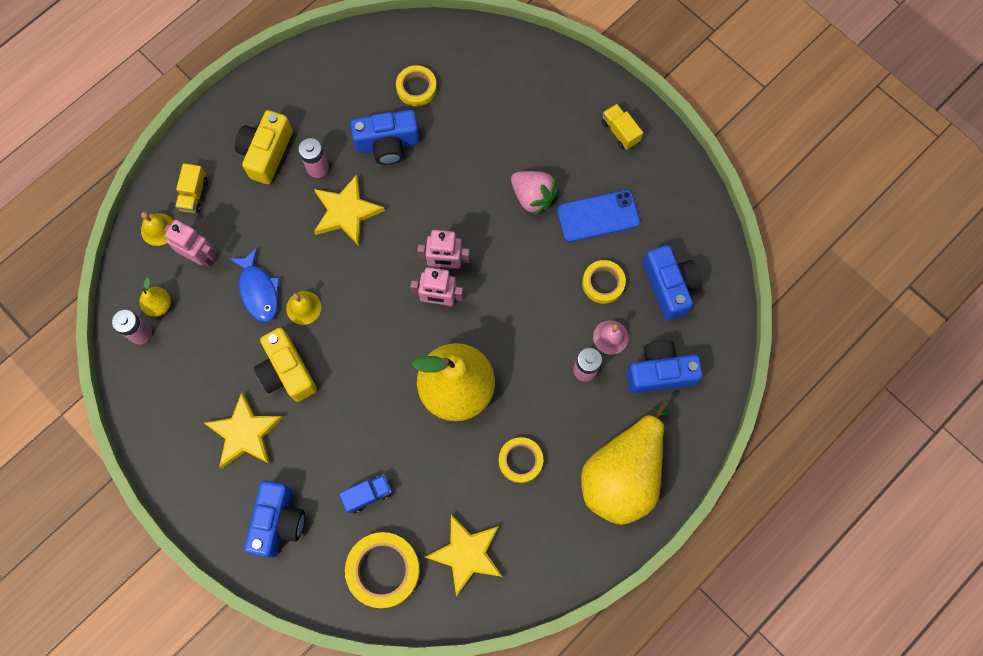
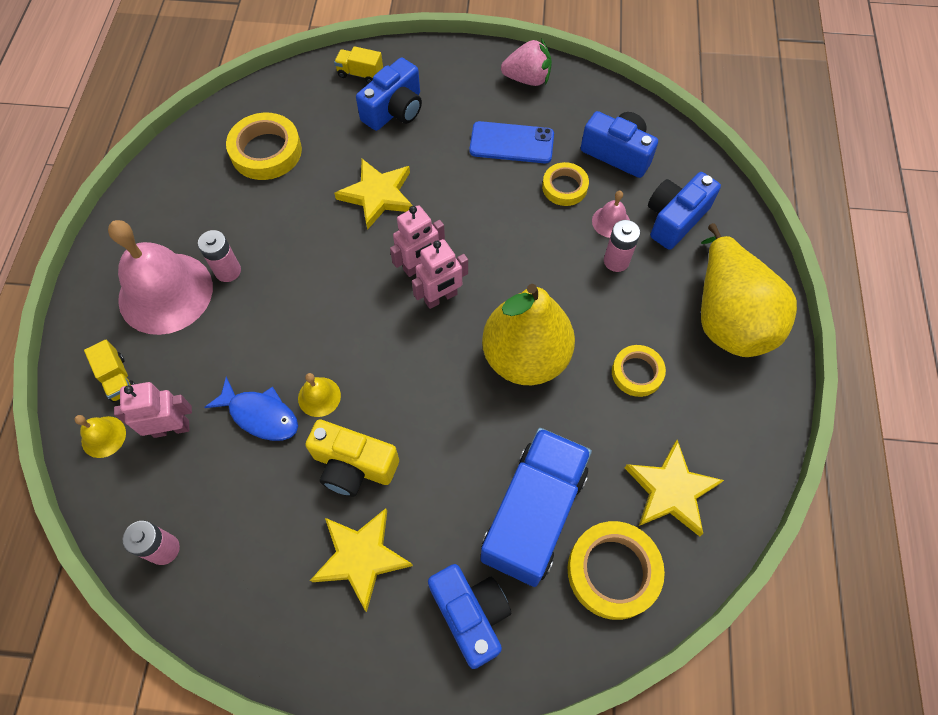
camera: 40 degrees left, 10 degrees down
yellow pear [140,278,171,317] -> none
yellow camera [235,110,293,184] -> pink bell [108,220,213,335]
yellow star [314,175,385,246] -> yellow star moved to [334,159,413,230]
blue truck [339,474,392,513] -> blue truck [480,428,592,587], size x2.34
blue camera [350,110,420,165] -> blue camera moved to [356,58,422,131]
yellow tape [396,65,437,107] -> yellow tape [226,113,302,180], size x1.60
pink strawberry [511,171,559,216] -> pink strawberry moved to [501,39,552,86]
blue phone [557,190,640,242] -> blue phone turned 60 degrees clockwise [470,121,554,163]
yellow truck [602,104,643,150] -> yellow truck moved to [334,46,383,84]

